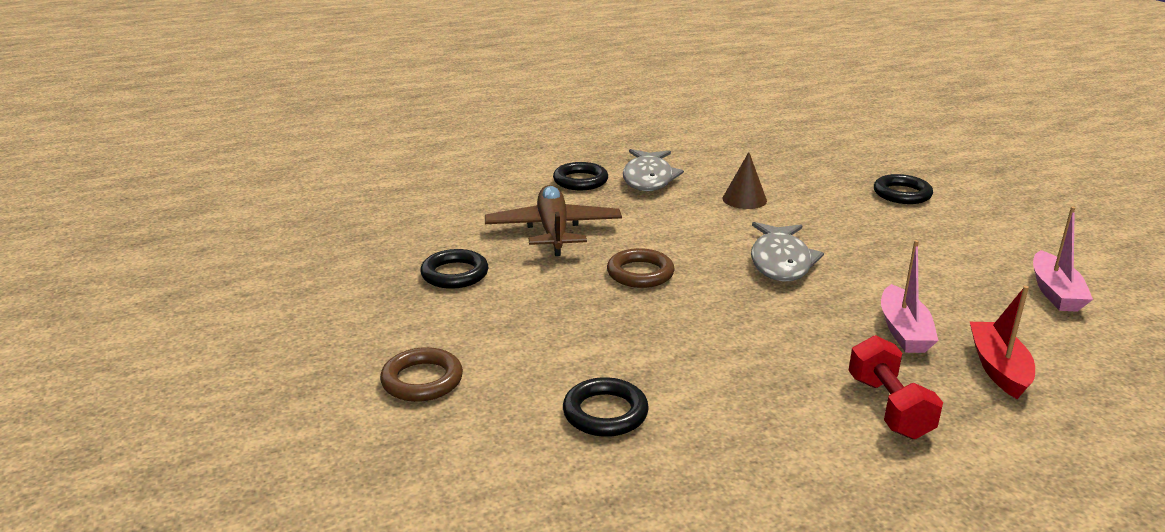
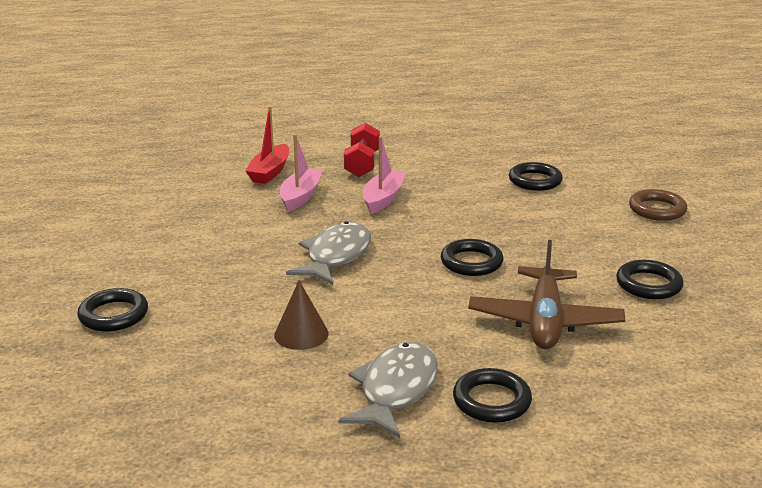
camera: 165 degrees left, 0 degrees up
brown ring [607,248,675,288] -> black ring [441,239,504,276]
pink boat [1033,206,1093,312] -> pink boat moved to [363,136,406,214]

